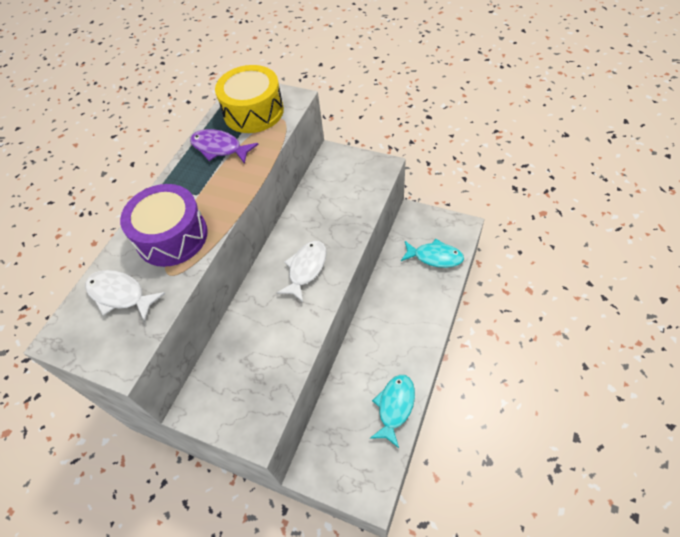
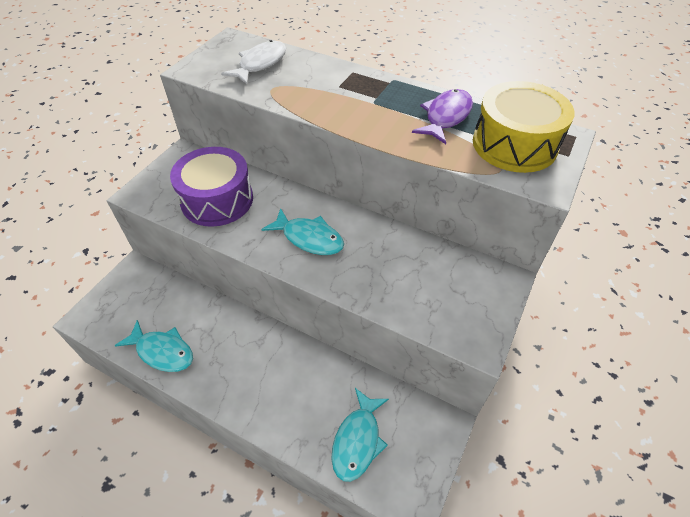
camera: 90 degrees right, 5 degrees down
purple drum [120,184,208,267] -> purple drum moved to [170,147,253,227]
white fish [277,241,327,302] -> turquoise fish [261,208,344,255]

